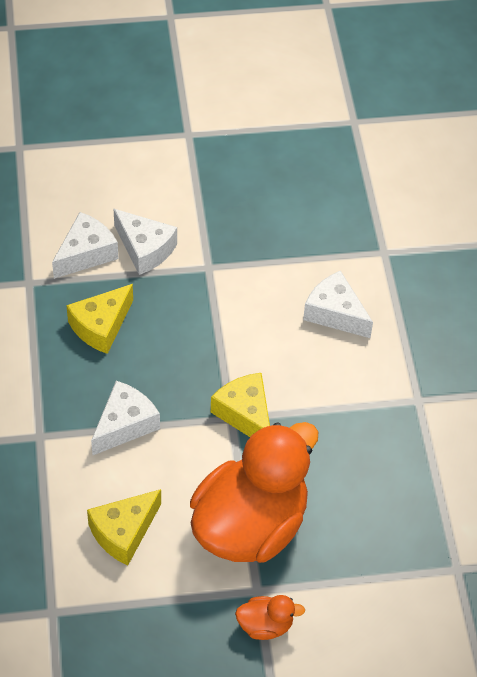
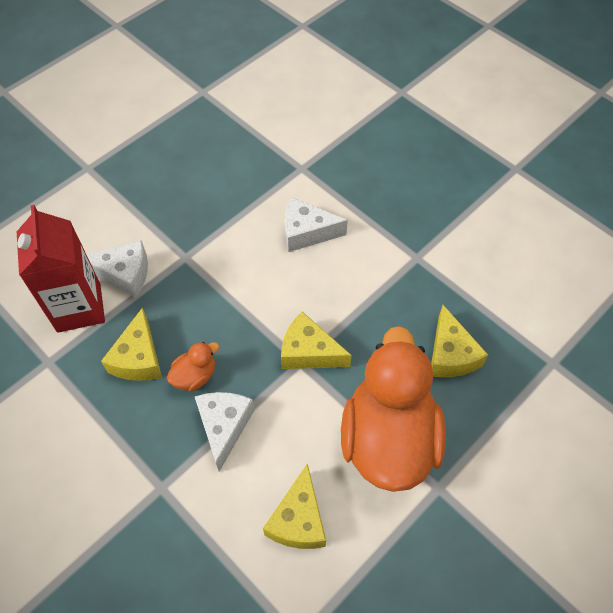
camera: 35 degrees left, 5 degrees up
white cheese [52,212,119,279] -> red carton [17,205,105,333]
orange duck [235,595,305,640] -> orange duck moved to [167,342,219,391]
none -> yellow cheese [431,305,488,378]

